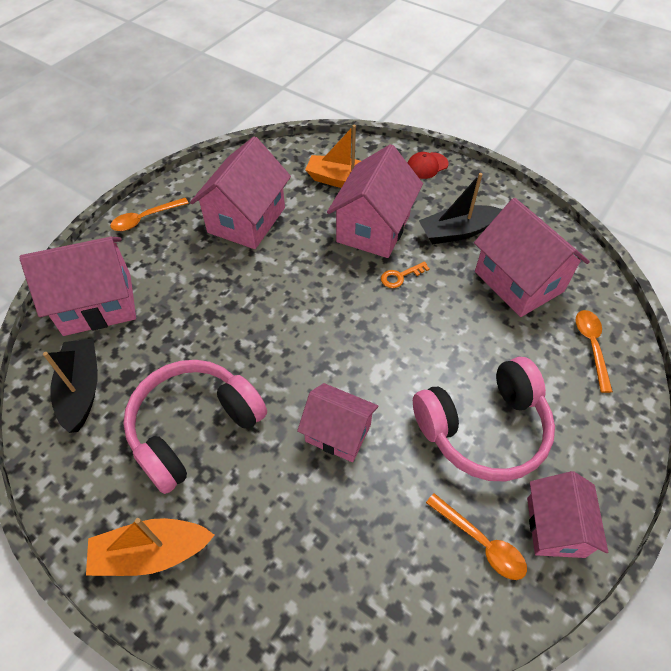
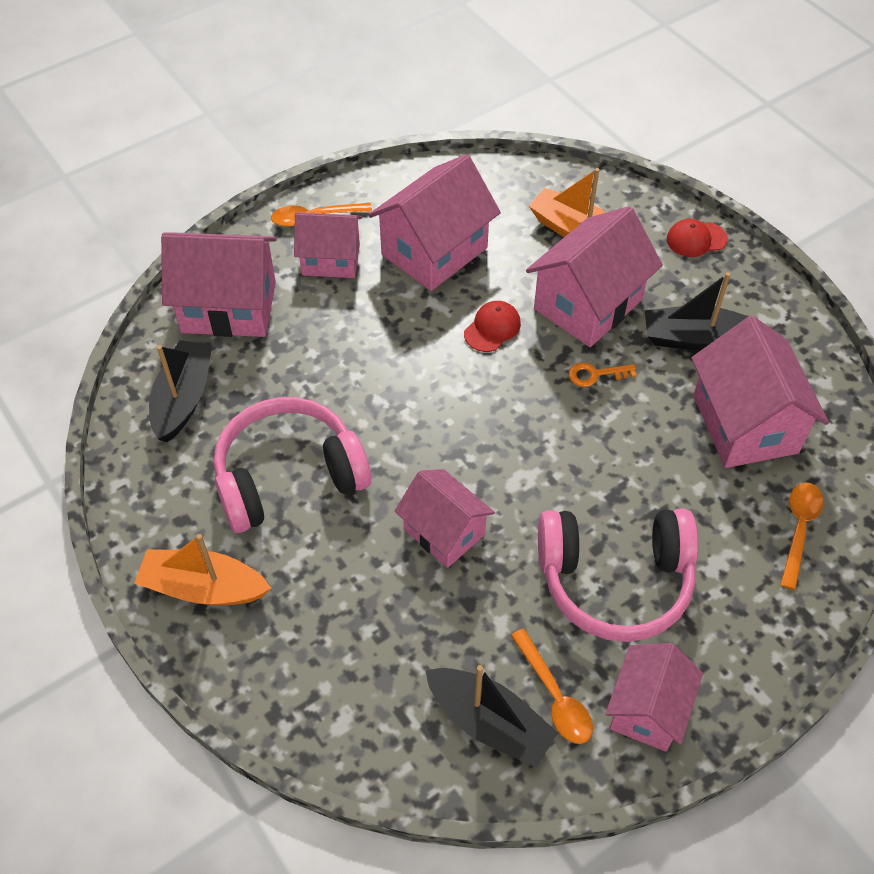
camera: 20 degrees right, 0 degrees up
none -> pink house [294,212,362,278]
none -> black boat [425,665,558,767]
none -> red cap [464,301,521,352]

